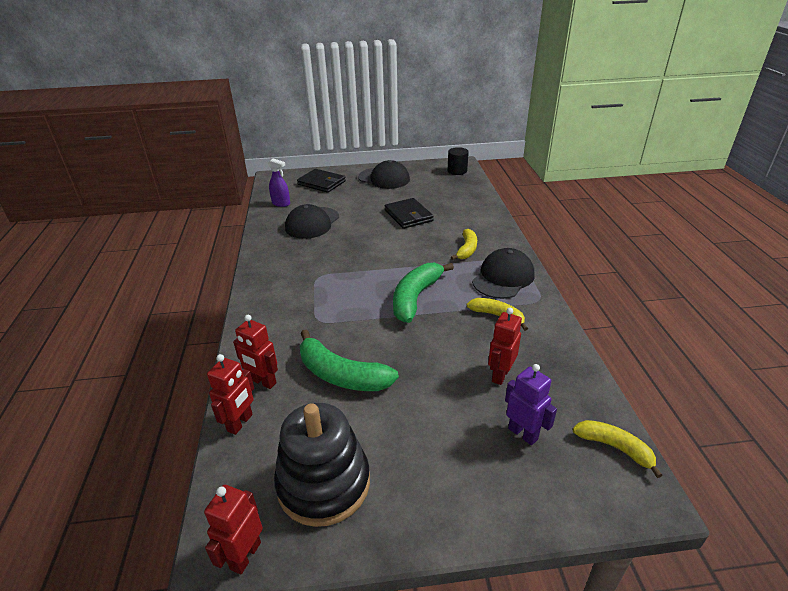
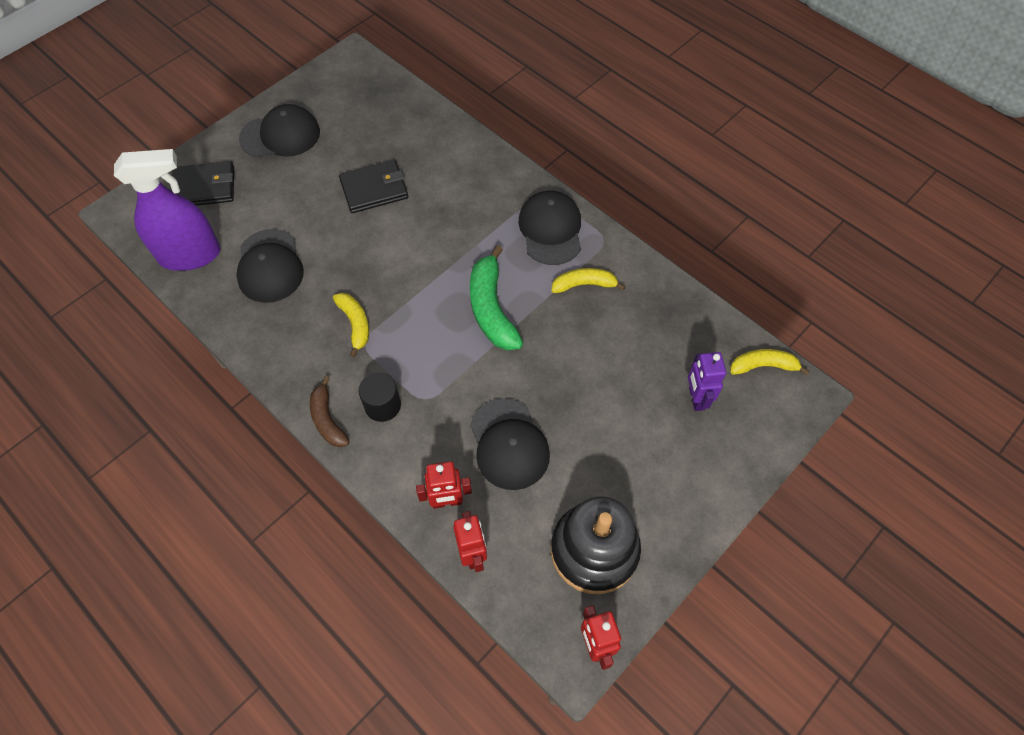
camera: 40 degrees left, 25 degrees up
purple spray bottle [268,158,290,207] -> purple spray bottle [114,149,220,271], size x2.01
green banana [300,330,399,391] -> black cap [470,398,550,490]
black wallet [385,198,434,229] -> black wallet turned 45 degrees counterclockwise [339,160,408,213]
black cylinder [448,147,469,175] -> black cylinder moved to [358,372,401,422]
yellow banana [451,229,477,260] -> yellow banana moved to [333,293,369,357]
red robot [488,308,522,385] -> none
purple robot [505,364,557,445] -> purple robot turned 105 degrees counterclockwise [688,352,726,411]
none -> brown banana [310,376,350,447]

